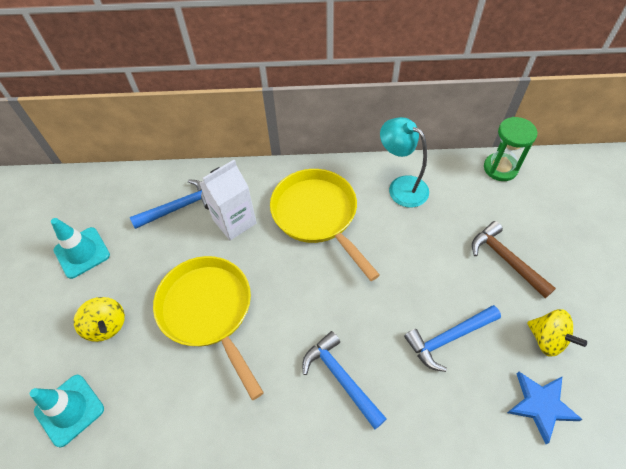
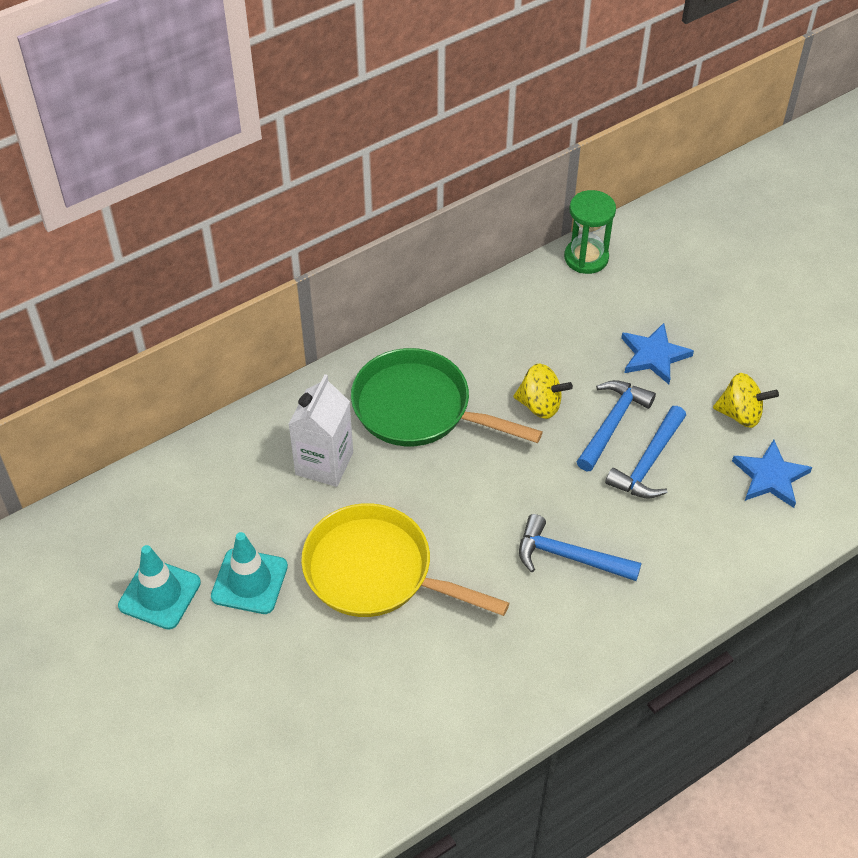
camera: 35 degrees left, 5 degrees down
turquoise traffic cone [30,375,104,447] -> turquoise traffic cone moved to [211,532,288,614]
yellow spinning top [74,297,125,342] -> yellow spinning top moved to [514,364,573,419]
blue hammer [130,179,209,229] -> blue hammer moved to [576,380,656,471]
yellow pan [270,169,380,281] -> green pan [351,348,543,446]
turquoise lamp [380,117,429,208] -> none
brown hammer [472,221,556,298] -> blue star [621,323,694,384]

